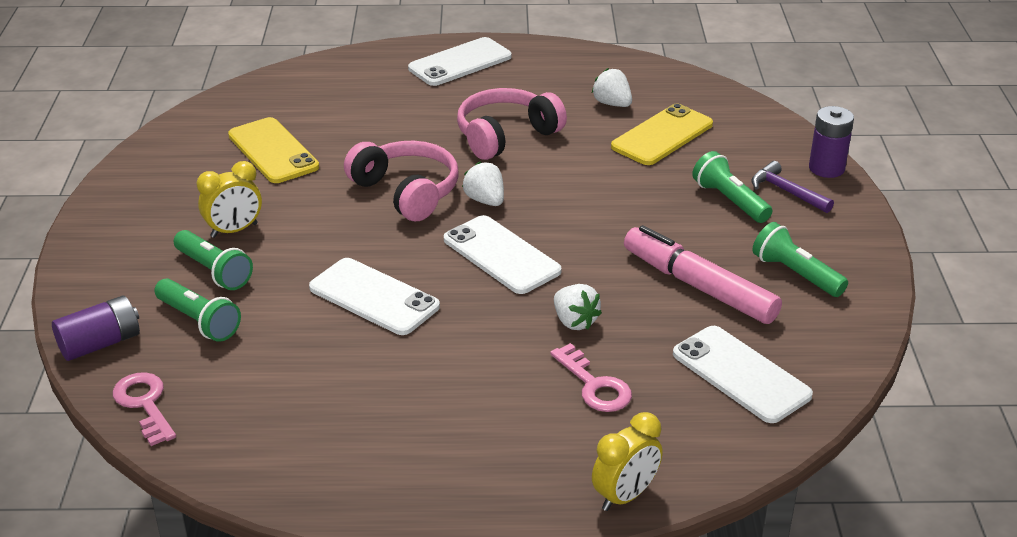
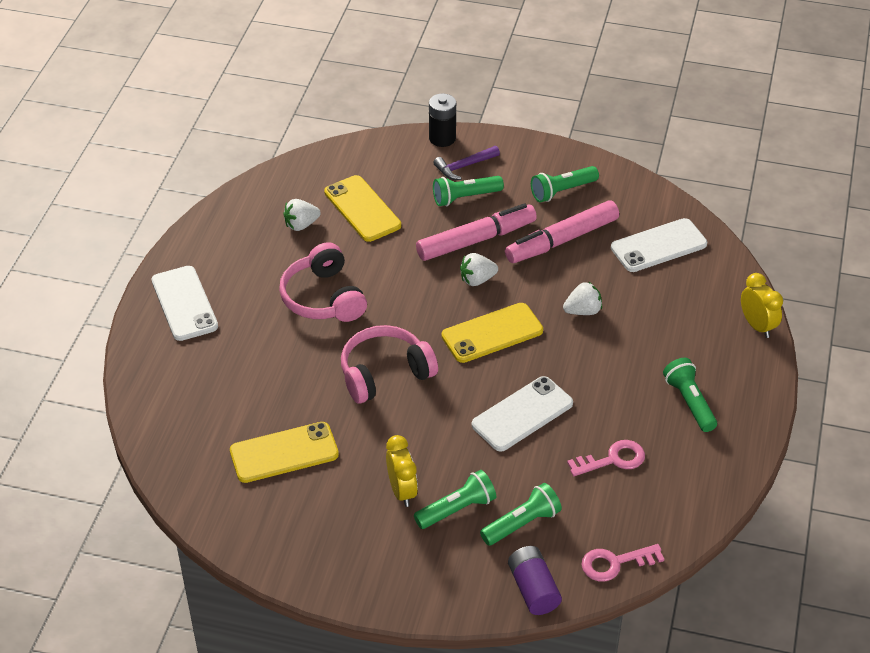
camera: 75 degrees left, 10 degrees up
white phone [444,215,561,294] -> yellow phone [441,303,543,363]
white strawberry [462,162,504,206] -> white strawberry moved to [460,253,498,286]
pink key [550,343,632,412] -> pink key moved to [567,440,645,476]
purple battery [809,106,854,178] -> black battery [429,94,456,147]
none -> pink marker [416,204,537,261]
none -> green flashlight [663,358,717,432]

